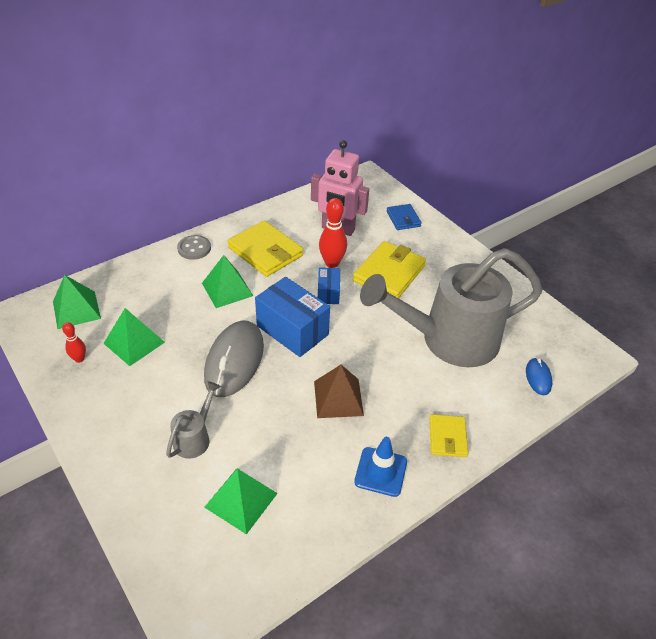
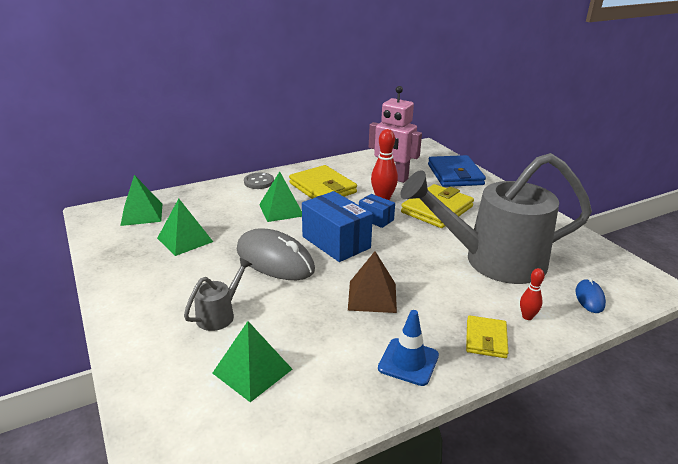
camera: 10 degrees right, 15 degrees down
red bowling pin [62,322,86,363] -> red bowling pin moved to [520,268,545,320]
grey mouse [204,321,264,397] -> grey mouse turned 75 degrees counterclockwise [237,228,315,280]
blue box [318,267,340,304] -> blue box turned 60 degrees counterclockwise [359,194,395,228]
blue wallet [386,204,422,230] -> blue wallet [428,155,486,187], size x1.77

